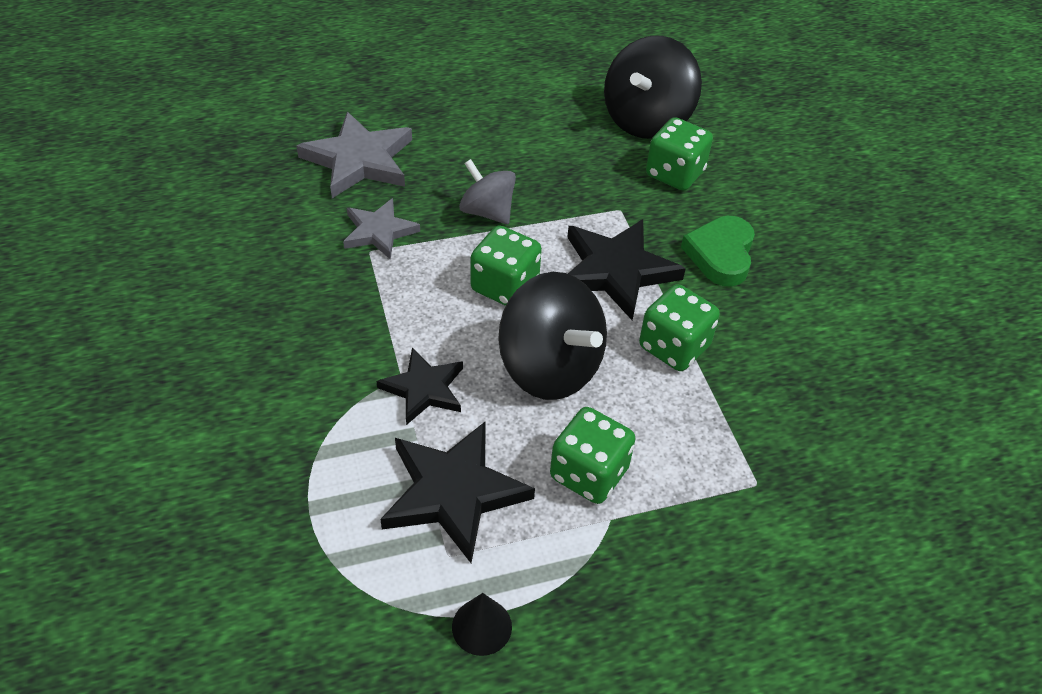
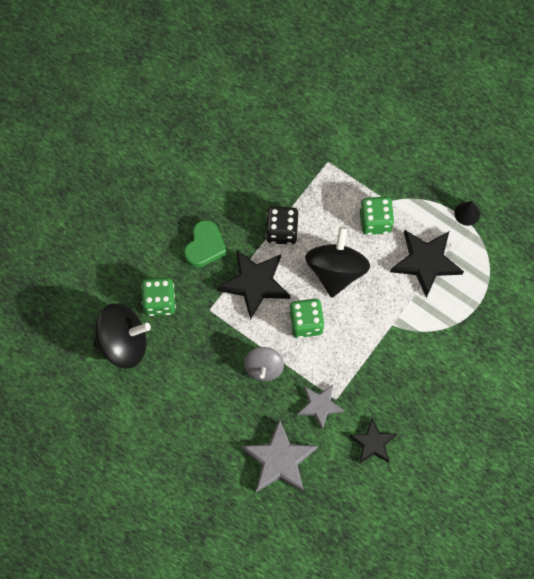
camera: 125 degrees left, 20 degrees up
black star [377,348,463,425] -> black star moved to [349,418,397,464]
green dice [639,284,720,371] -> black dice [266,206,299,245]
green heart [681,216,755,287] -> green heart turned 45 degrees counterclockwise [184,220,227,268]

